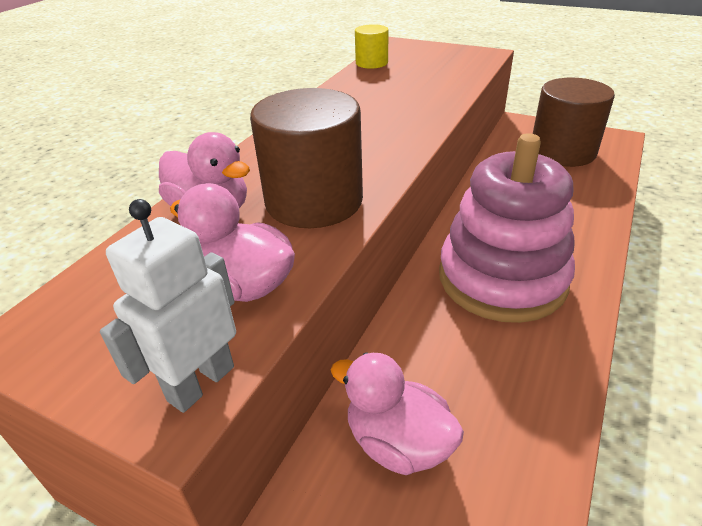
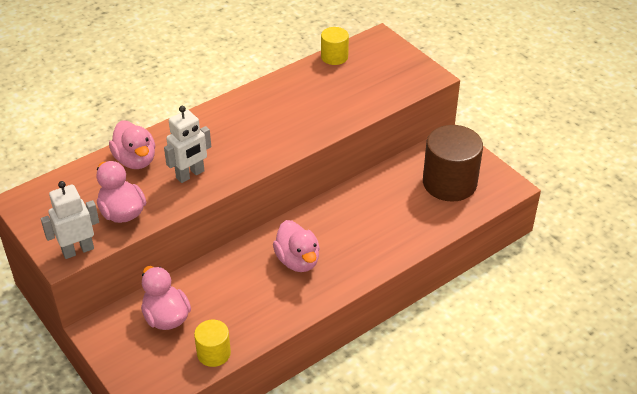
camera: 25 degrees right, 5 degrees up
brown cylinder [250,88,363,228] -> white robot [164,106,211,183]
pink stacking toy [439,133,575,323] -> pink duck [273,220,320,272]
none -> yellow cylinder [194,320,231,367]

